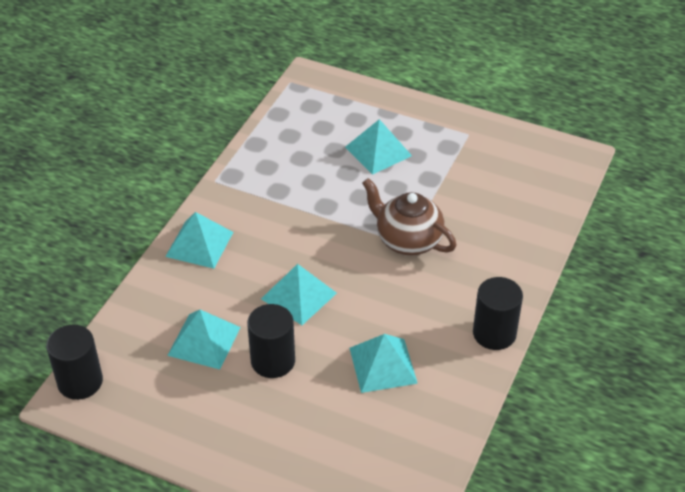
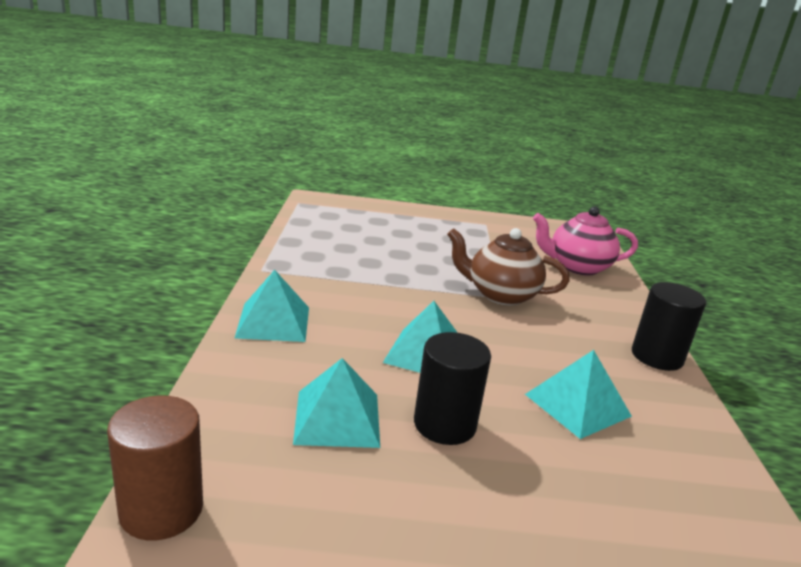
camera: 25 degrees left, 20 degrees down
black cylinder [46,325,103,400] -> brown cylinder [107,395,203,541]
turquoise pyramid [345,119,412,175] -> none
none -> pink teapot [533,207,638,276]

